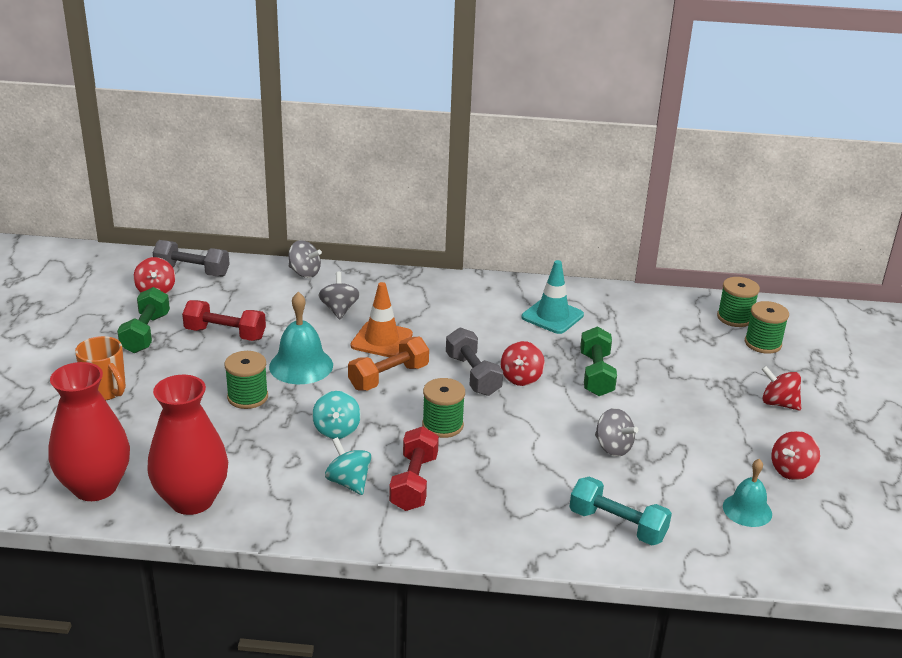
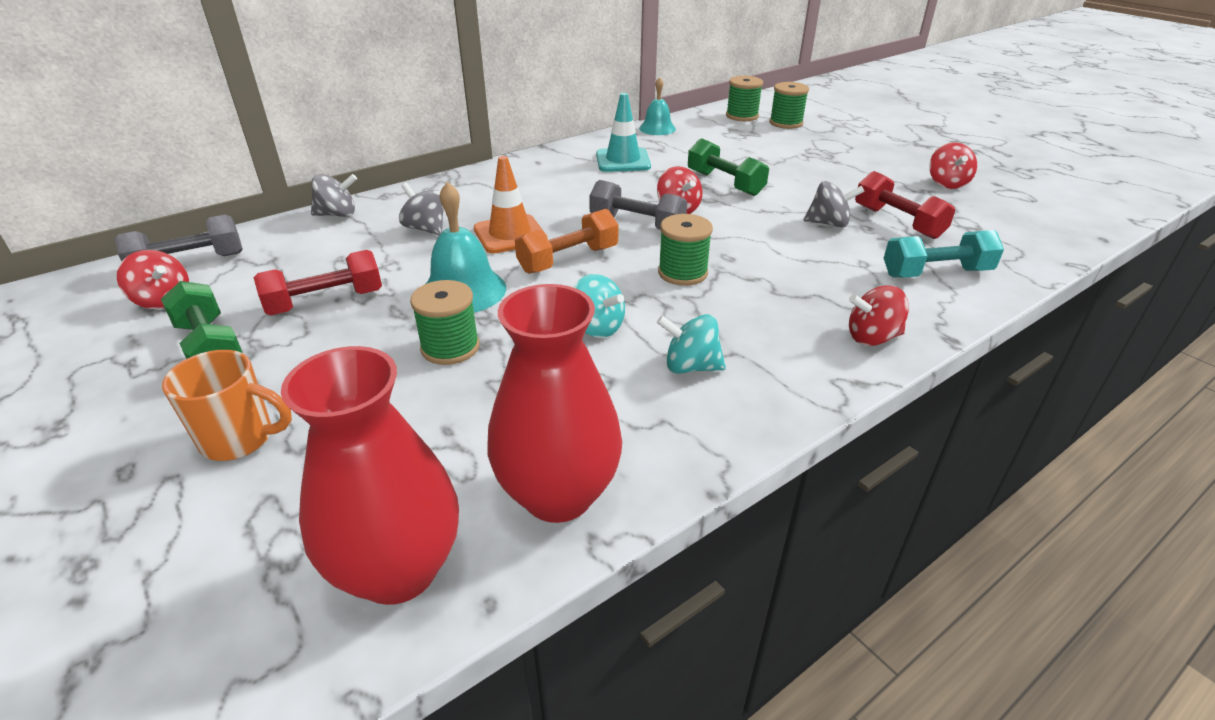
camera: 40 degrees left, 5 degrees up
orange dumbbell [348,337,429,391] -> orange dumbbell turned 45 degrees clockwise [515,209,618,274]
red dumbbell [389,426,439,511] -> red dumbbell moved to [855,171,955,239]
turquoise bell [723,459,772,527] -> turquoise bell moved to [639,77,676,135]
red spinning top [761,366,801,411] -> red spinning top moved to [849,285,909,346]

